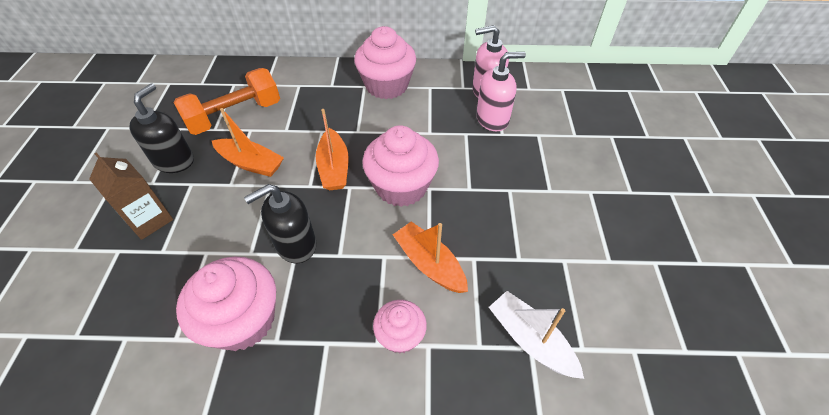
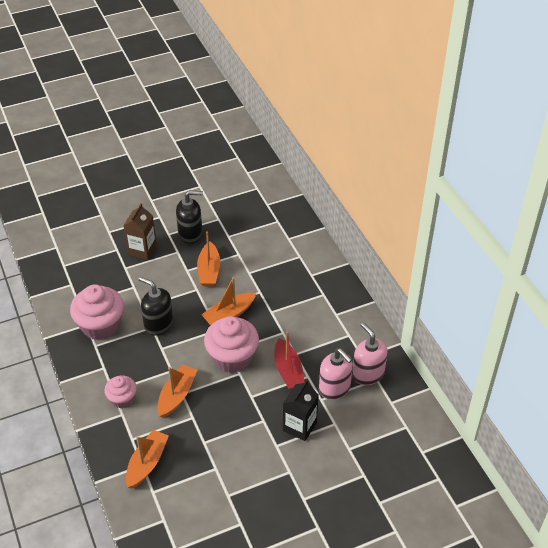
camera: 65 degrees right, 5 degrees down
orange dumbbell [173,68,280,135] -> none
pink cupcake [354,26,416,99] -> none
white boat [489,291,584,379] -> orange boat [126,430,169,488]
none -> red boat [274,331,305,390]
none -> black carton [283,380,319,441]

